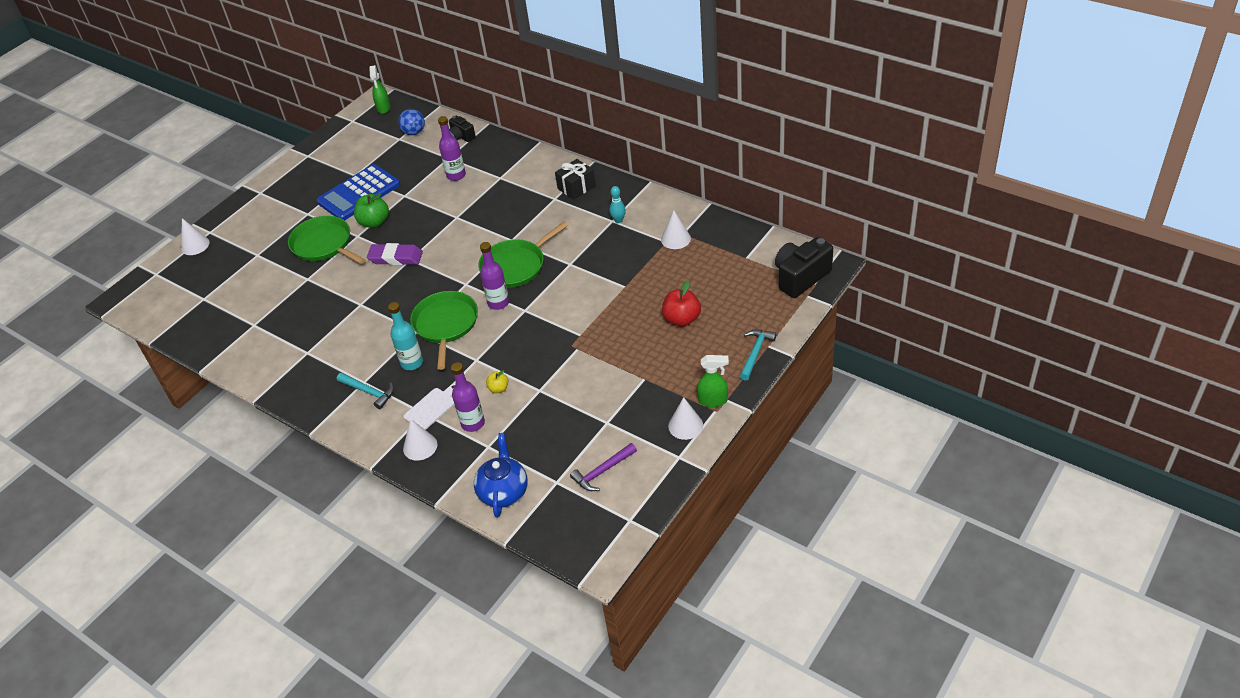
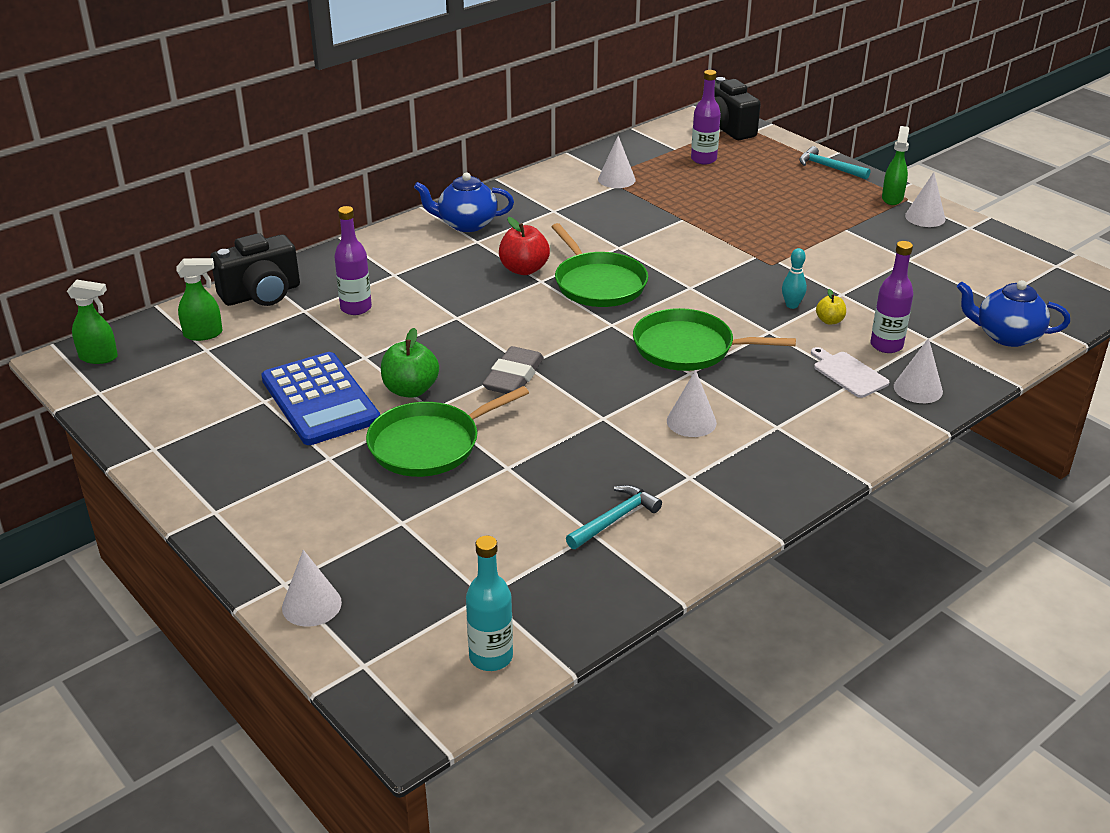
camera: 80 degrees left, 10 degrees down
turquoise hammer [337,373,394,409] -> turquoise hammer moved to [566,485,662,549]
purple eraser [367,243,423,265] -> grey eraser [483,346,544,394]
turquoise bottle [388,302,423,370] -> turquoise bottle moved to [466,536,513,671]
blue ball [398,109,425,135] -> green spray bottle [177,258,223,341]
black camera [449,116,476,142] -> black camera [210,233,300,306], size x1.78
purple bottle [480,242,509,310] -> purple bottle moved to [691,70,721,165]
black gift [555,159,596,200] -> blue teapot [414,173,514,232]
purple hammer [570,443,637,491] -> none
turquoise bowling pin [610,186,626,223] -> turquoise bowling pin moved to [782,248,807,309]
red apple [662,281,701,327] -> red apple moved to [499,217,550,275]
none -> white cone [667,370,717,437]

